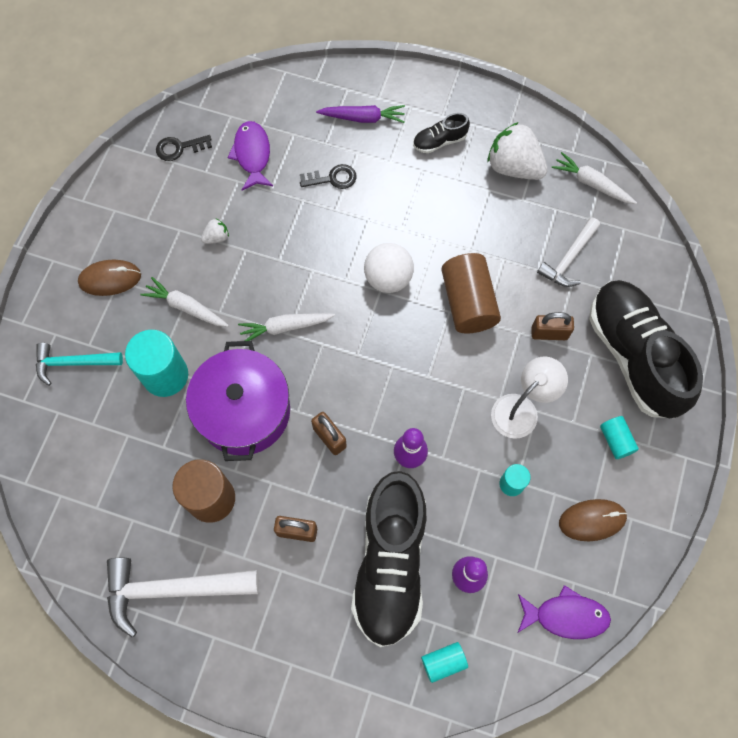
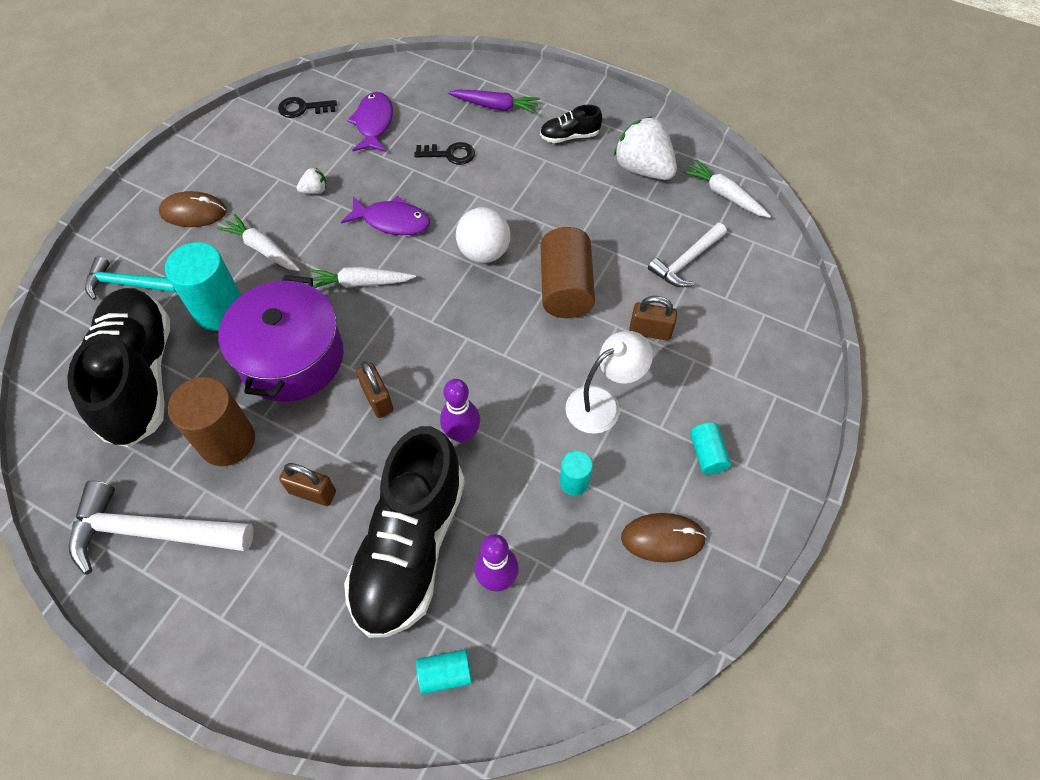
camera: 10 degrees right, 10 degrees down
purple fish [518,585,611,639] -> purple fish moved to [341,196,430,235]
black shoe [589,280,703,418] -> black shoe moved to [67,288,170,447]

